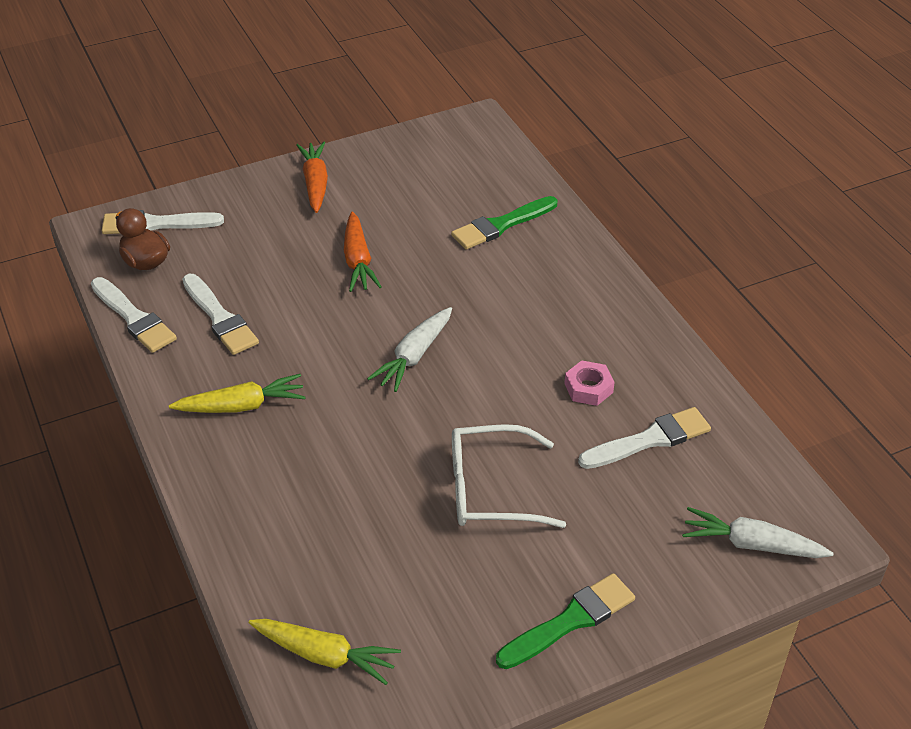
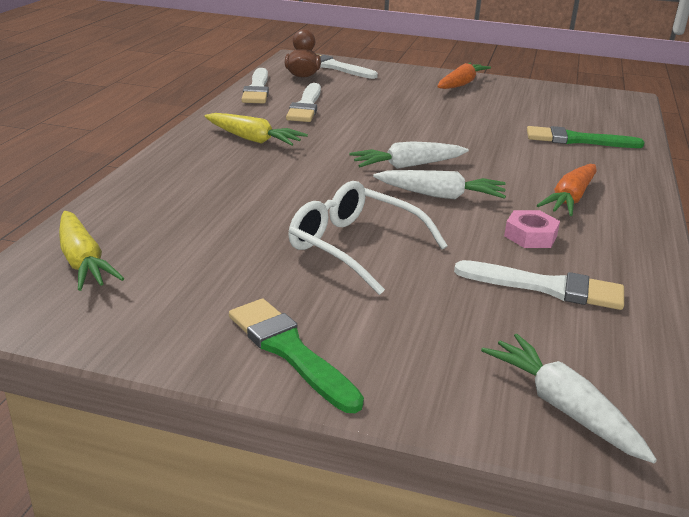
camera: 40 degrees right, 15 degrees down
orange carrot [344,212,382,292] -> orange carrot moved to [537,164,597,216]
green brush [496,573,635,669] -> green brush turned 135 degrees counterclockwise [229,299,364,413]
none -> white carrot [373,170,506,199]

